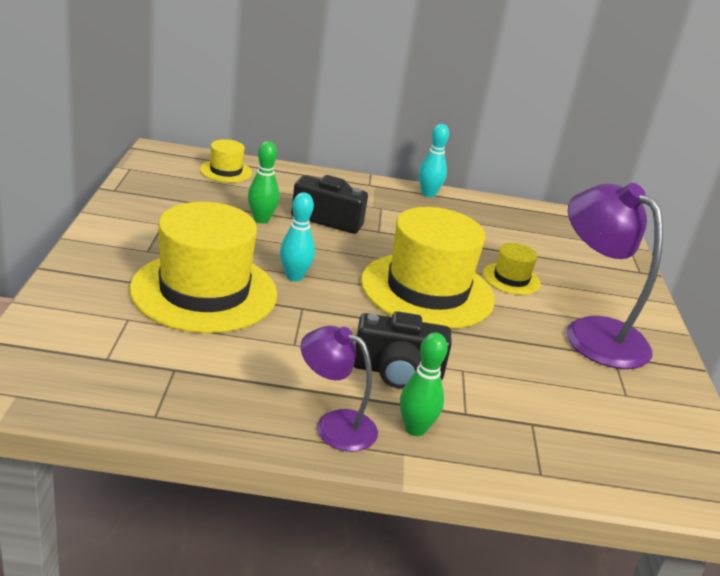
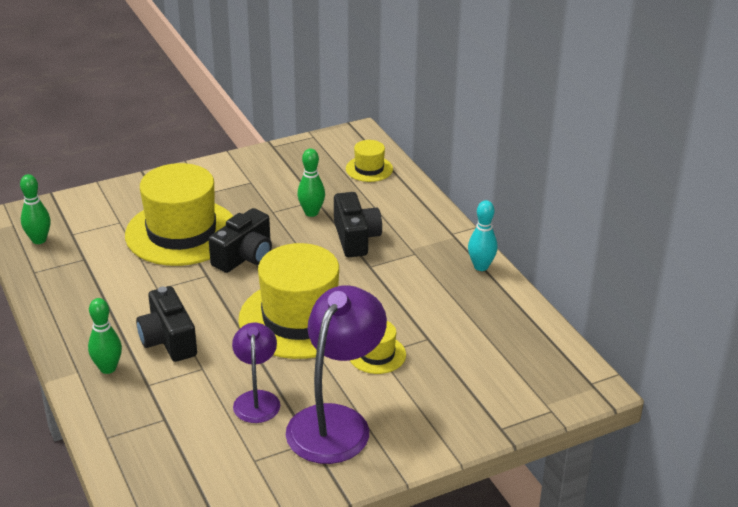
camera: 65 degrees right, 5 degrees up
turquoise bowling pin [280,192,315,281] -> black camera [208,208,272,273]
purple lamp [301,326,378,452] -> purple lamp moved to [232,322,280,423]
none -> green bowling pin [20,174,51,244]

